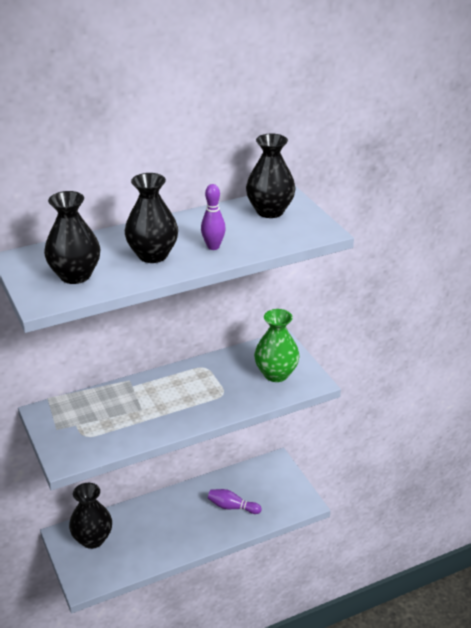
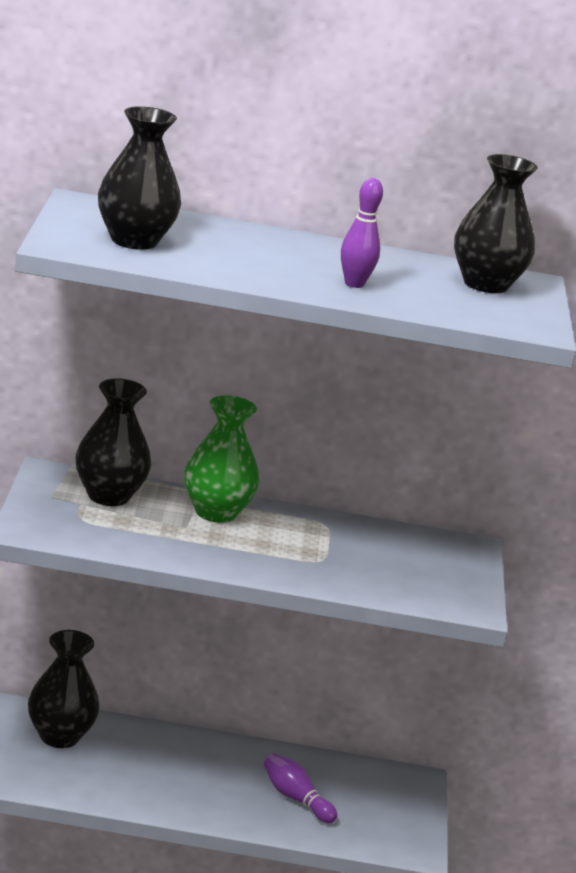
camera: 25 degrees right, 10 degrees down
black vase [125,173,178,263] -> black vase moved to [76,378,151,506]
green vase [254,309,300,382] -> green vase moved to [184,395,259,523]

